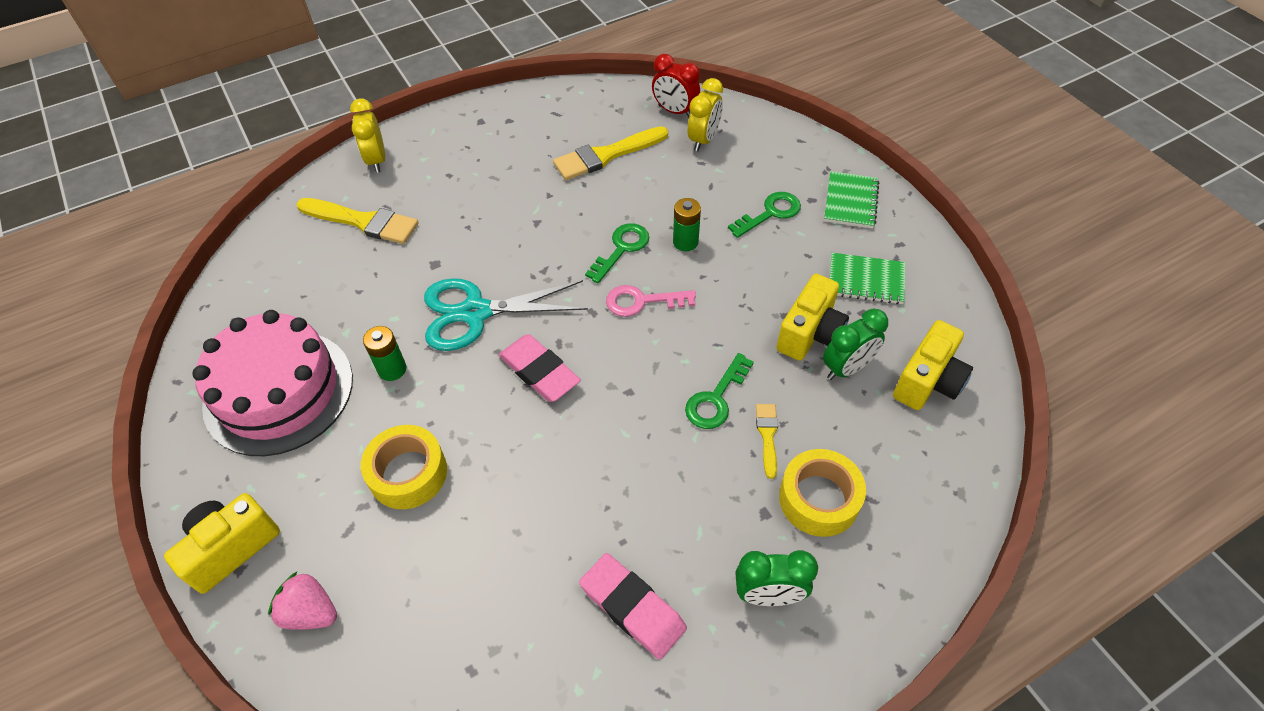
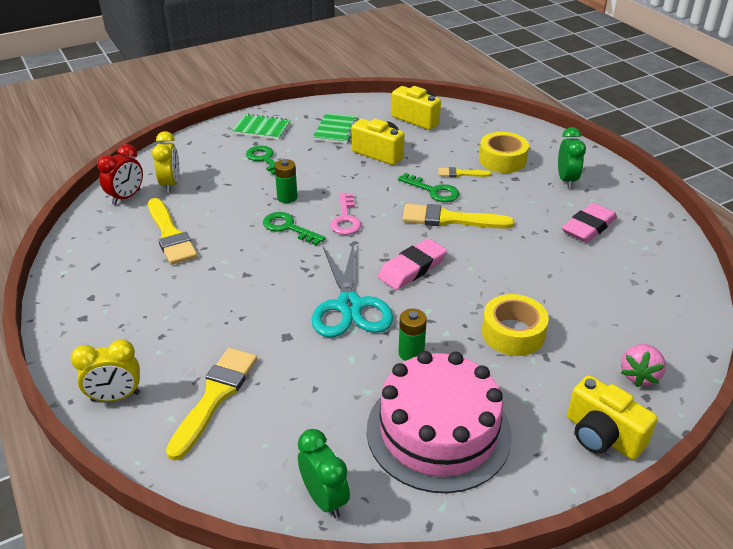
camera: 90 degrees left, 15 degrees down
yellow clock [688,78,723,151] -> yellow clock turned 60 degrees clockwise [152,131,179,193]
green clock [823,309,888,380] -> green clock moved to [298,429,350,519]
none -> yellow brush [402,204,514,229]

